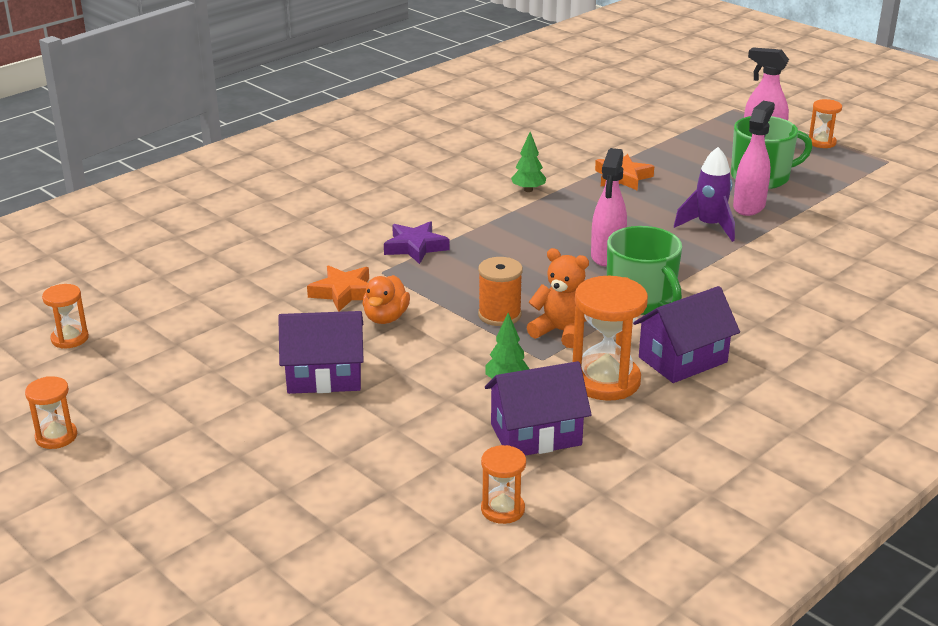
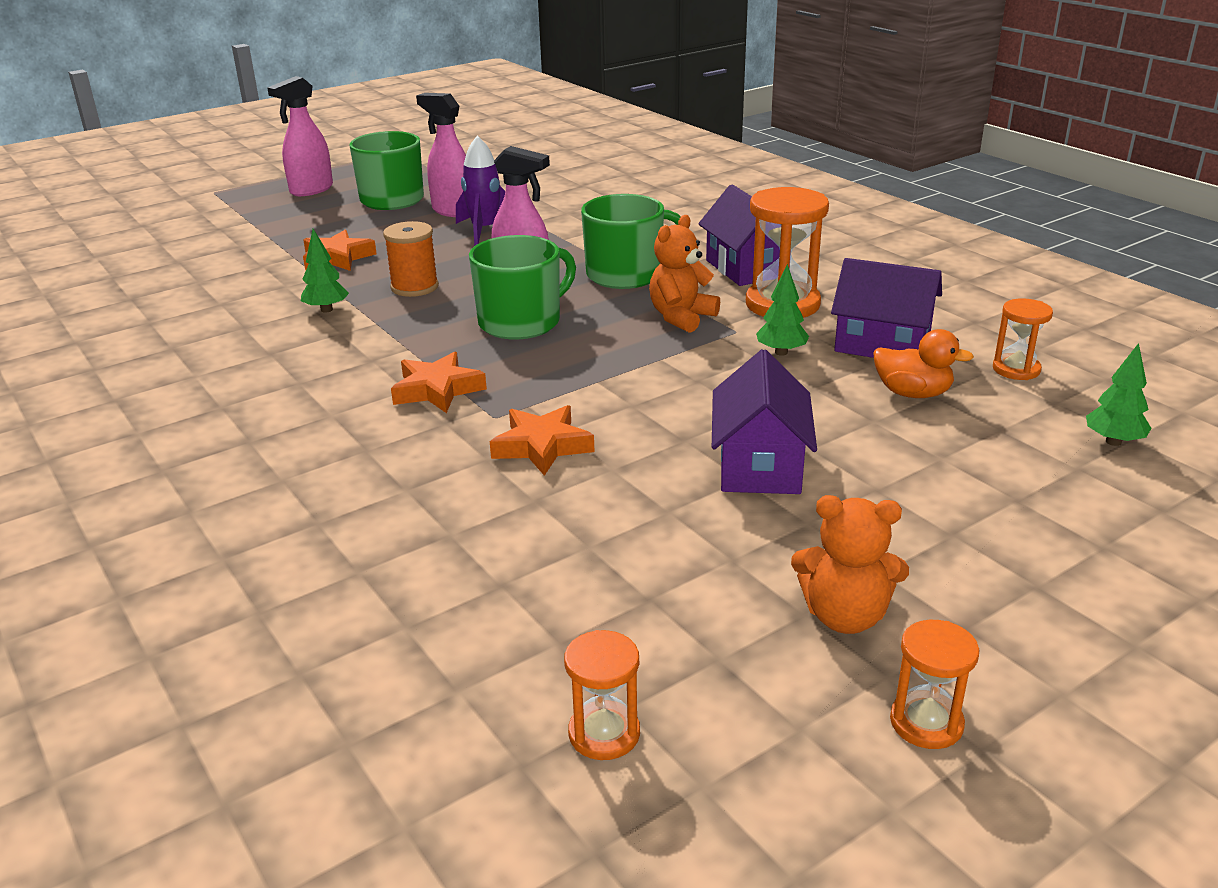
camera: 80 degrees left, 0 degrees up
orange duck [363,275,410,324] -> orange duck moved to [873,329,974,398]
purple star [384,221,449,264] -> orange star [391,351,487,413]
orange spool [478,257,523,326] -> orange spool moved to [383,221,439,297]
purple house [485,361,592,456] -> purple house turned 60 degrees counterclockwise [831,258,942,358]
orange hourglass [809,99,842,148] -> none
none -> green mug [469,235,576,340]
none -> orange teddy bear [791,495,909,634]
none -> green tree [1086,343,1152,446]

